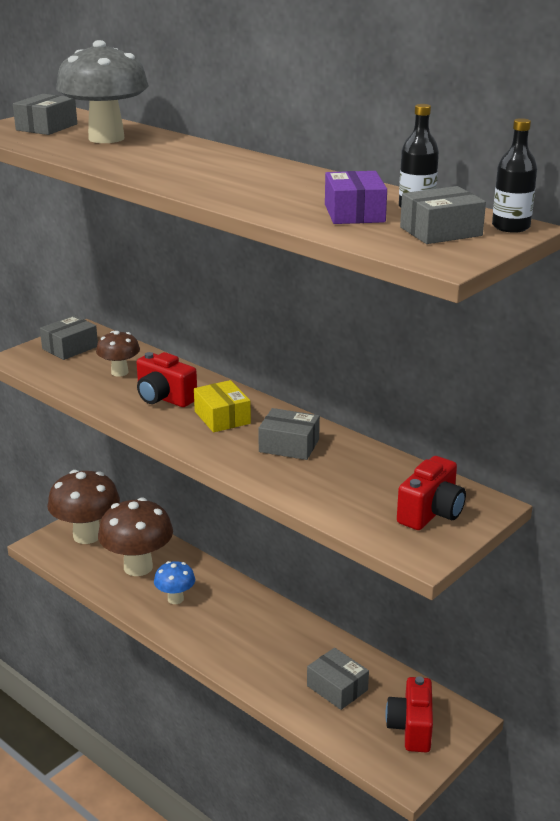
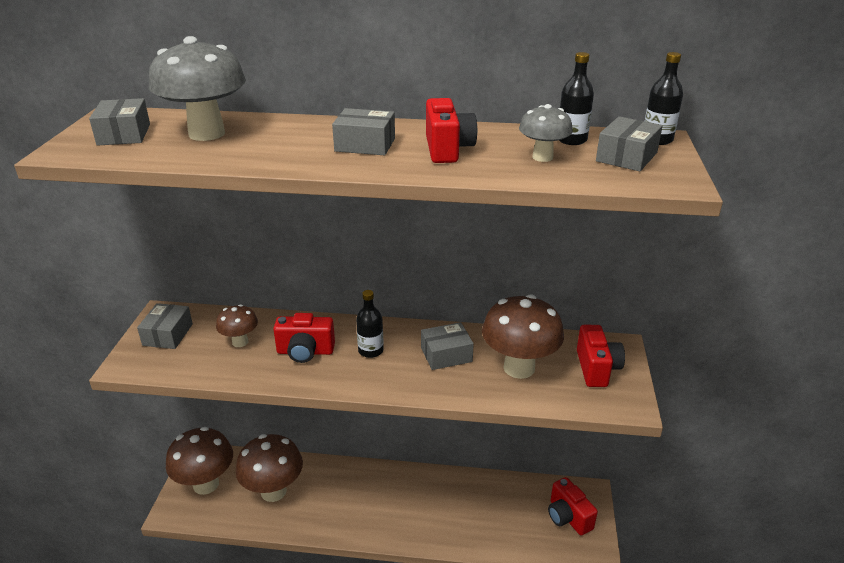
camera: 35 degrees left, 5 degrees up
blue mushroom [154,561,195,604] -> none
yellow box [194,380,251,432] -> black bottle [356,290,384,358]
grey box [307,648,369,710] -> grey box moved to [332,108,395,155]
purple box [325,171,387,224] -> grey mushroom [519,104,573,162]
none -> red camera [426,98,477,163]
none -> brown mushroom [482,294,564,379]

